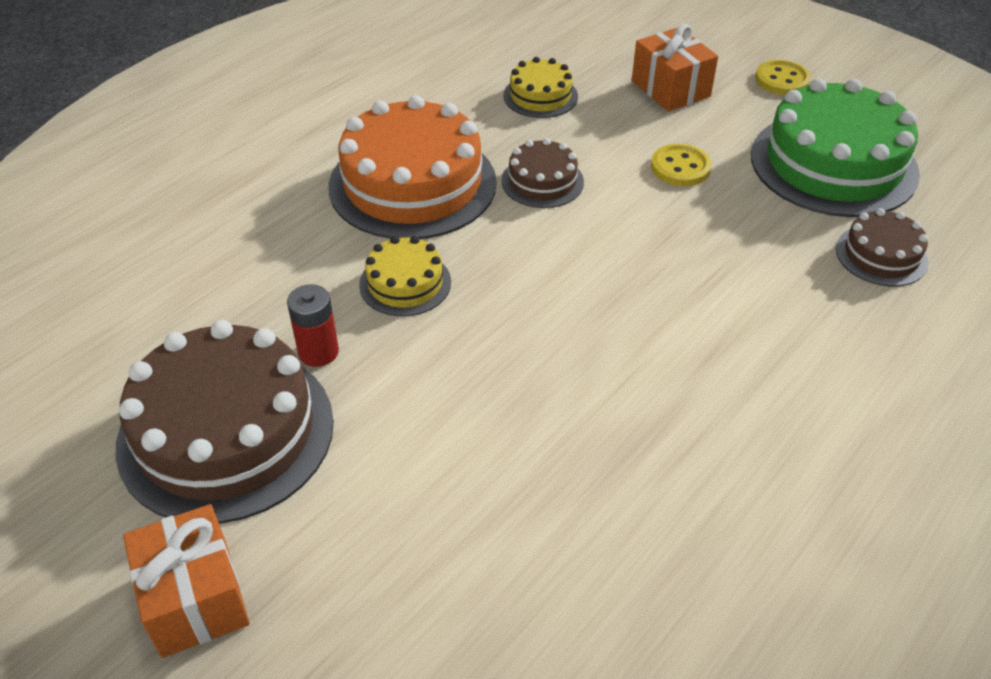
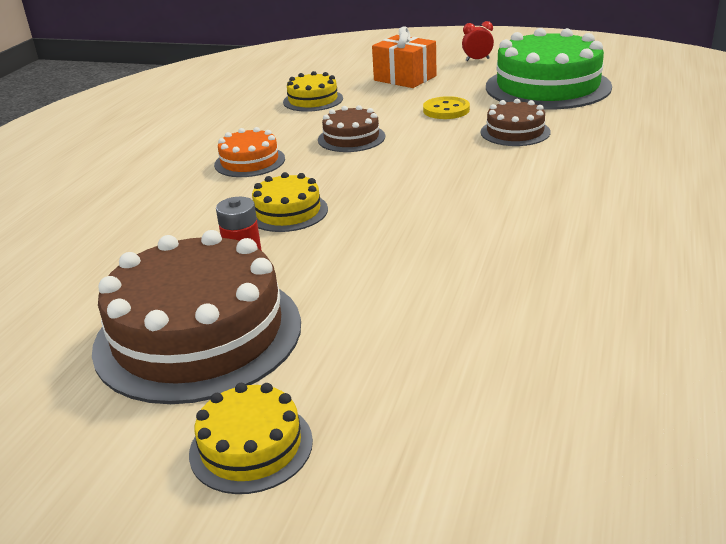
camera: 20 degrees left, 15 degrees down
orange gift [123,504,250,658] -> yellow cake [189,383,313,494]
orange cake [329,95,497,239] -> orange cake [214,127,285,177], size x0.49
yellow button [755,60,811,95] -> red clock [462,21,494,61]
brown cake [836,208,929,287] -> brown cake moved to [481,99,551,146]

